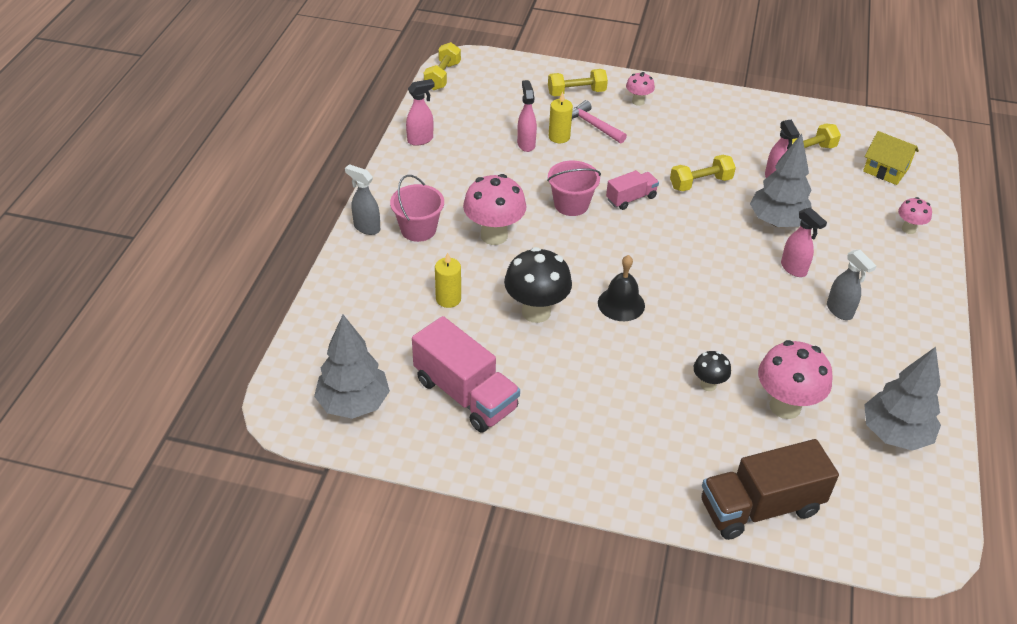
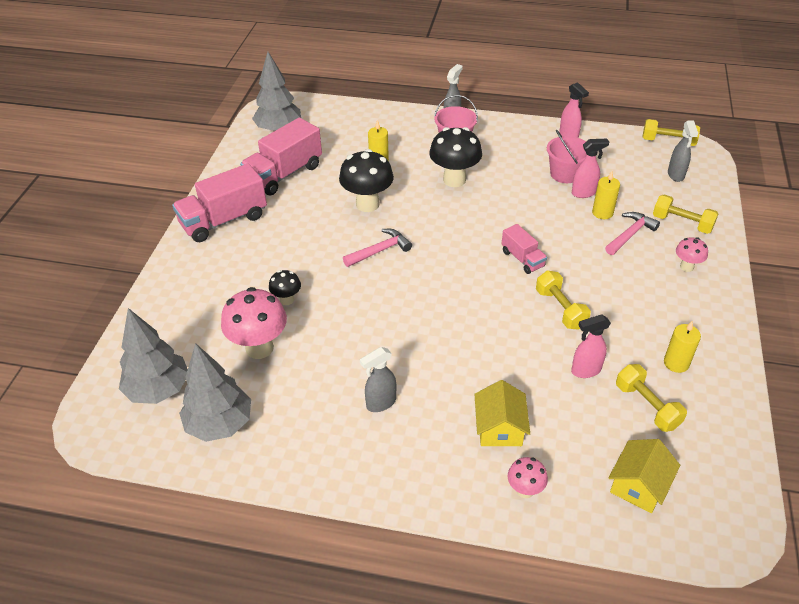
camera: 90 degrees right, 0 degrees up
pink mushroom [463,174,526,245] -> black mushroom [429,127,482,187]
pink bucket [547,161,601,216] -> pink bucket moved to [547,130,586,183]
yellow dumbbell [548,69,608,96] -> yellow dumbbell turned 45 degrees counterclockwise [653,195,719,234]
black bell [598,255,645,321] -> pink hammer [343,229,412,267]
brown truck [701,439,839,540] -> none
grey tree [750,134,812,227] -> grey tree moved to [119,308,188,404]
pink spray bottle [781,208,827,277] -> none
none -> pink truck [172,164,267,242]
none -> yellow house [474,380,530,446]
none -> yellow candle [664,321,701,373]
none -> grey spray bottle [668,121,698,182]

